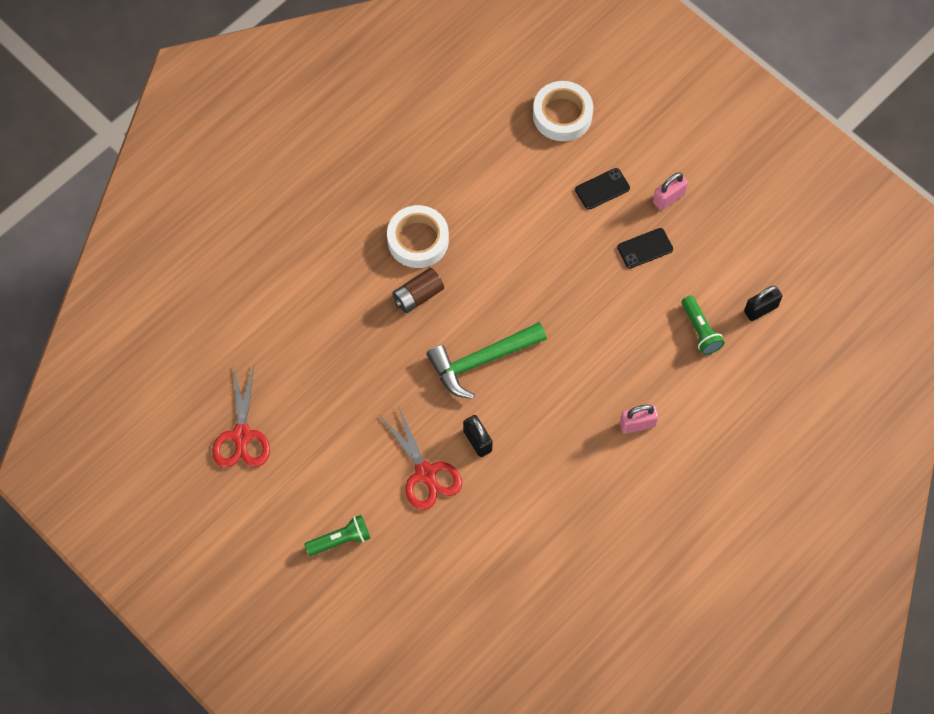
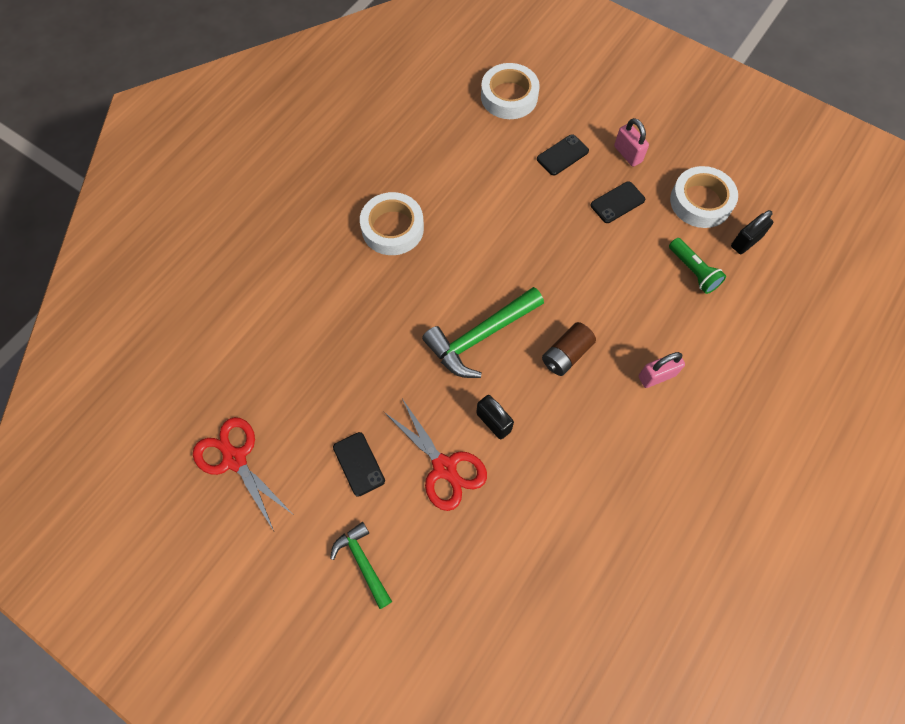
camera: 10 degrees left, 0 degrees up
red scissors [212,365,270,468] -> red scissors turned 150 degrees clockwise [193,417,293,531]
green flashlight [304,515,370,556] -> green hammer [330,522,392,609]
brown battery [392,268,444,313] -> brown battery moved to [542,322,596,376]
pink padlock [653,172,688,211] -> pink padlock turned 75 degrees counterclockwise [614,118,649,167]
none -> black phone [333,432,385,497]
none -> white tape [670,166,738,228]

